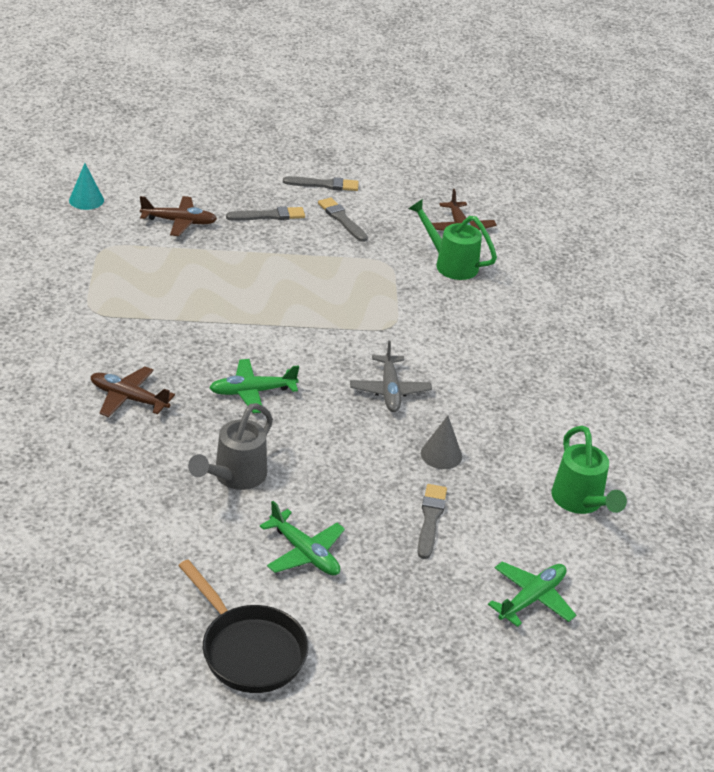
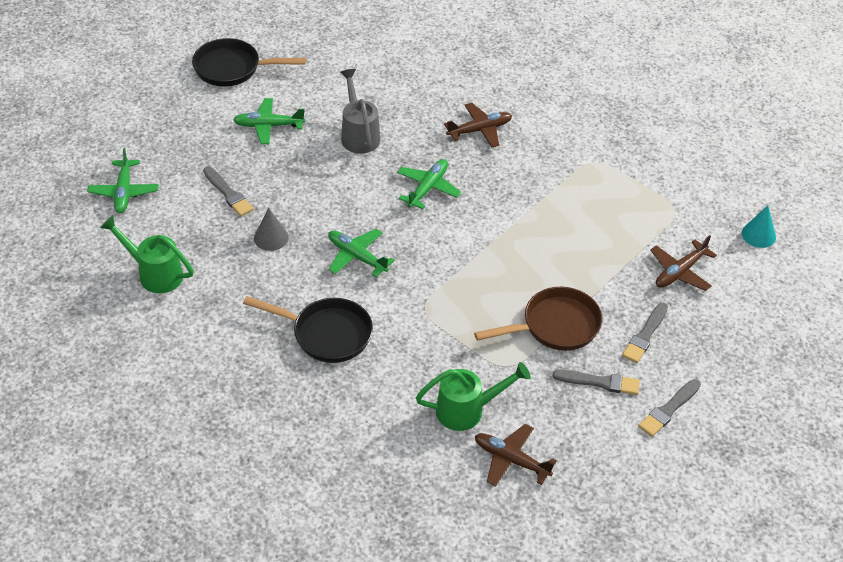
camera: 135 degrees right, 10 degrees up
grey plane [350,341,432,412] -> green plane [328,229,395,277]
none -> black pan [243,296,373,363]
none -> brown pan [474,287,602,351]

